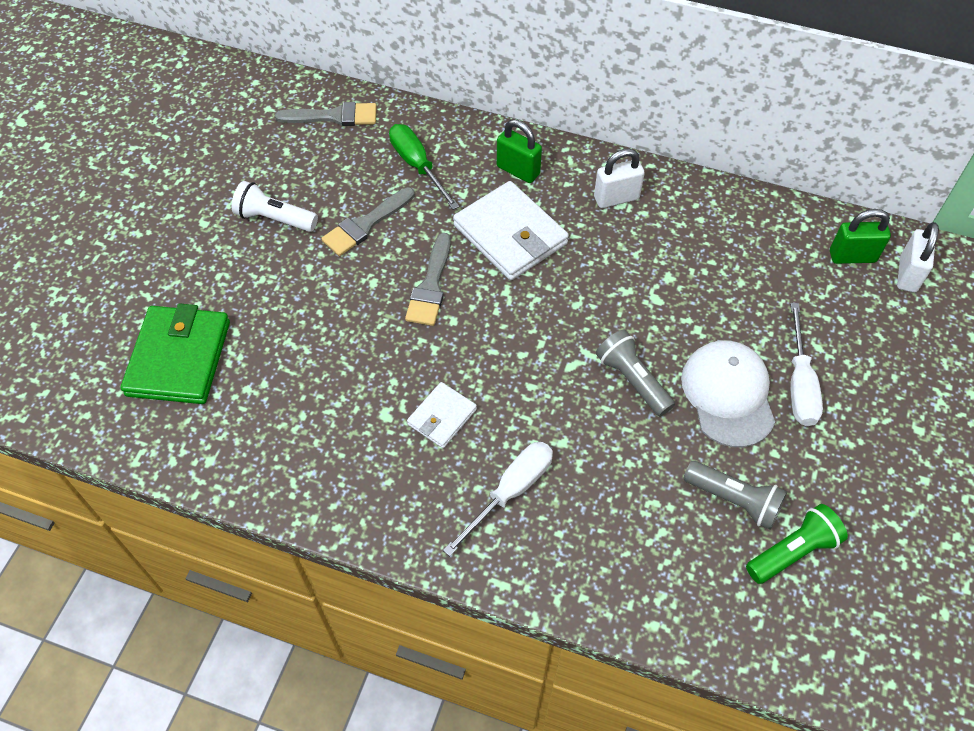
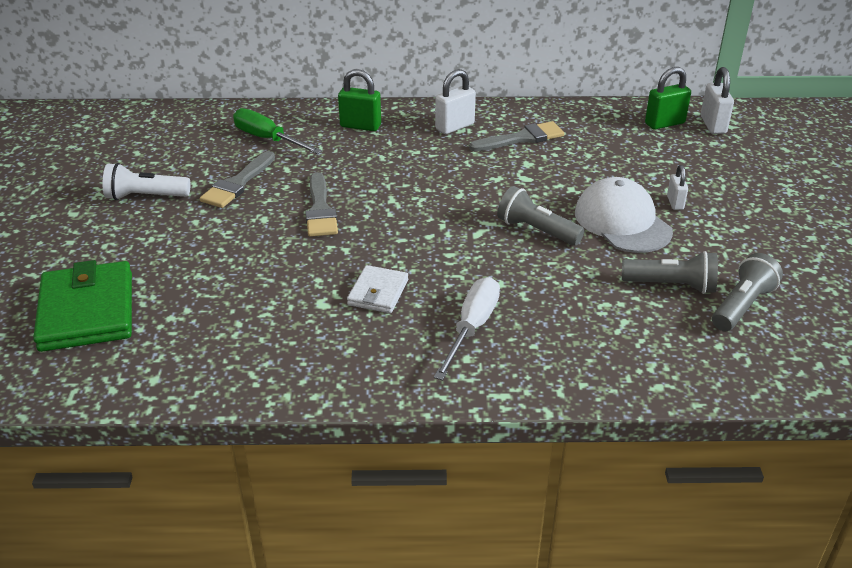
camera: 20 degrees left, 20 degrees down
grey brush [275,102,377,126] -> grey brush moved to [469,121,565,151]
white wallet [453,181,569,280] -> none
green flashlight [746,504,848,584] -> grey flashlight [712,253,783,331]
white screwdriver [790,303,823,426] -> white padlock [667,165,688,210]

